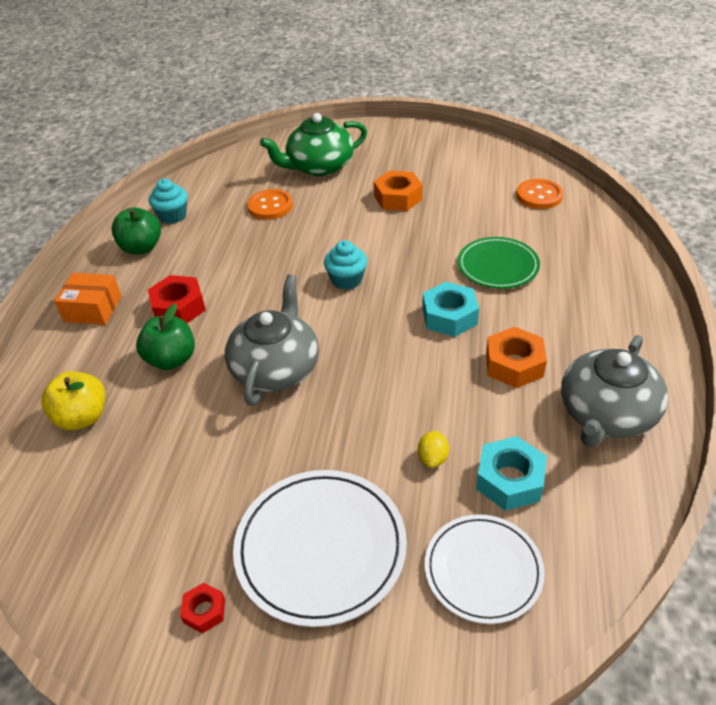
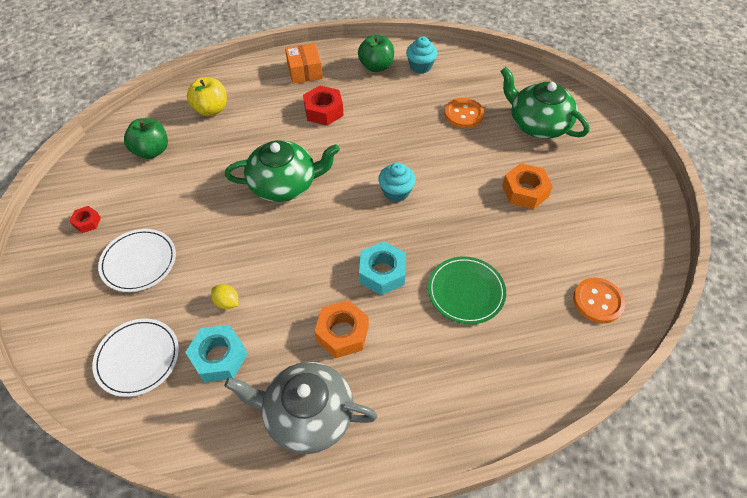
camera: 65 degrees right, 10 degrees up
green apple [136,303,195,370] -> green apple moved to [124,118,168,159]
grey teapot [225,274,319,406] -> green teapot [225,141,340,202]
white plate [233,470,407,627] -> white plate [98,229,176,292], size x0.66
yellow lemon [418,431,449,468] -> yellow lemon turned 45 degrees clockwise [211,284,239,309]

